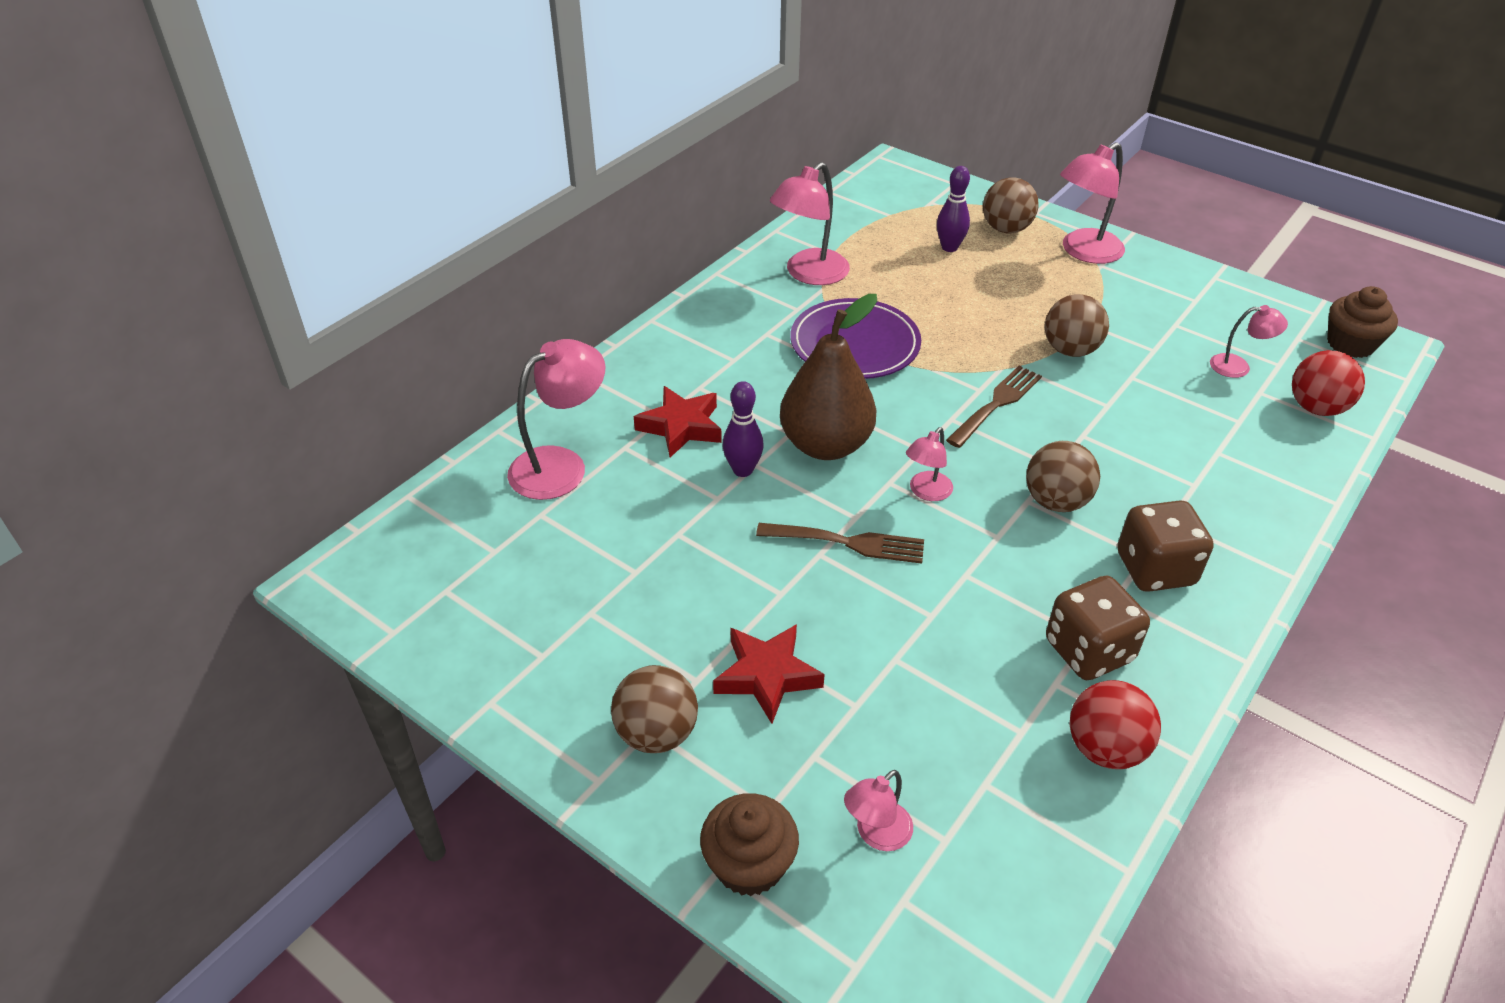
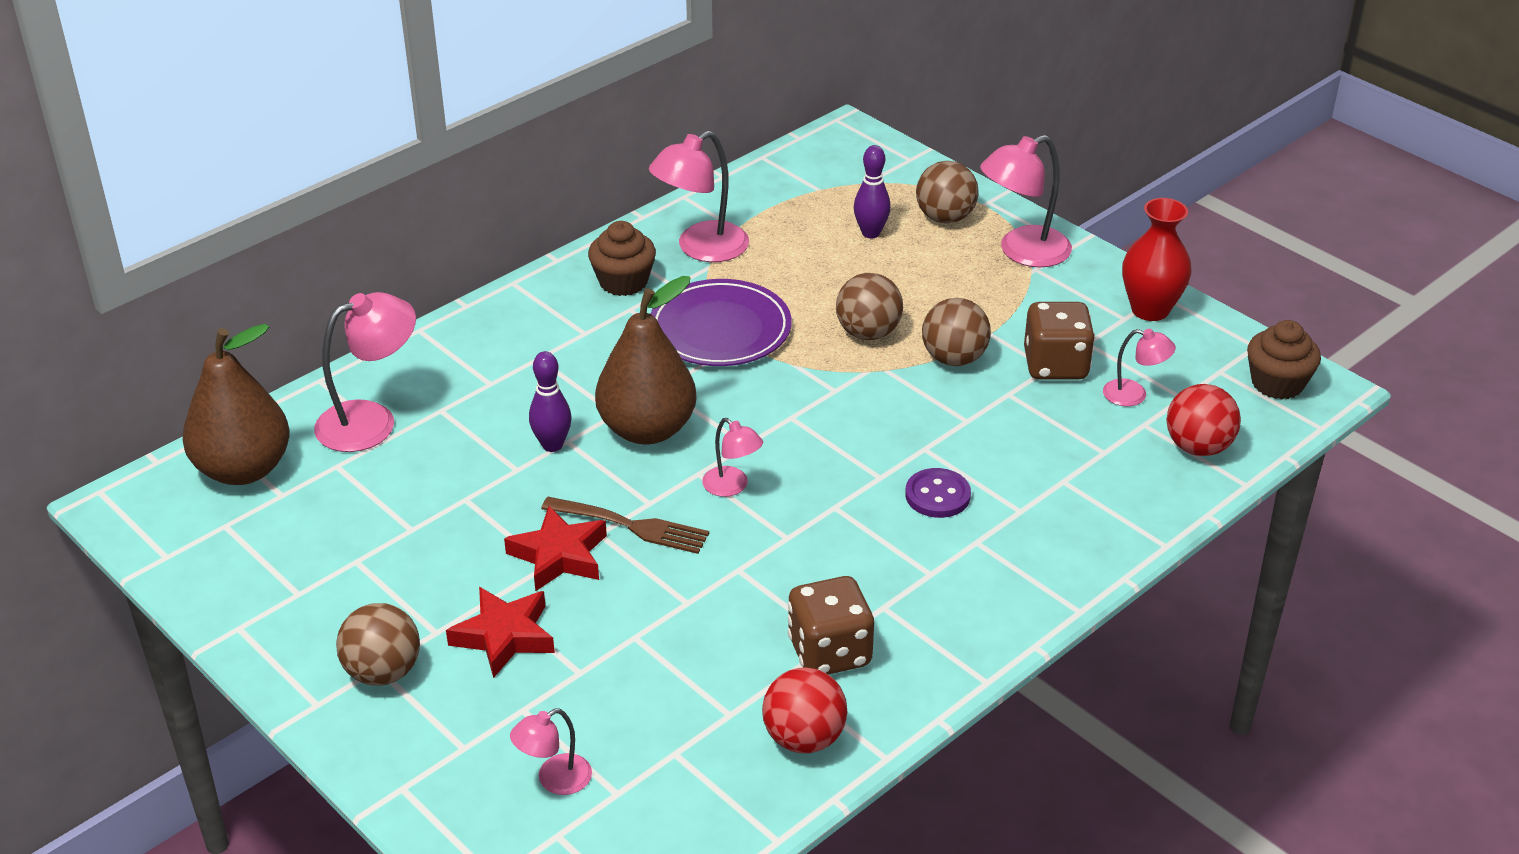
camera: 10 degrees right, 5 degrees down
red star [634,386,722,457] -> red star moved to [504,506,607,592]
brown cupcake [700,793,799,896] -> brown cupcake moved to [588,221,656,296]
pink lamp [906,427,953,501] -> pink lamp turned 90 degrees counterclockwise [702,418,763,497]
brown fork [946,366,1042,448] -> none
brown ball [1026,441,1100,512] -> brown ball moved to [836,273,903,340]
brown dice [1117,500,1214,592] -> brown dice moved to [1024,302,1095,380]
none -> brown pear [183,324,290,485]
none -> purple button [905,468,971,518]
none -> red vase [1122,198,1192,321]

